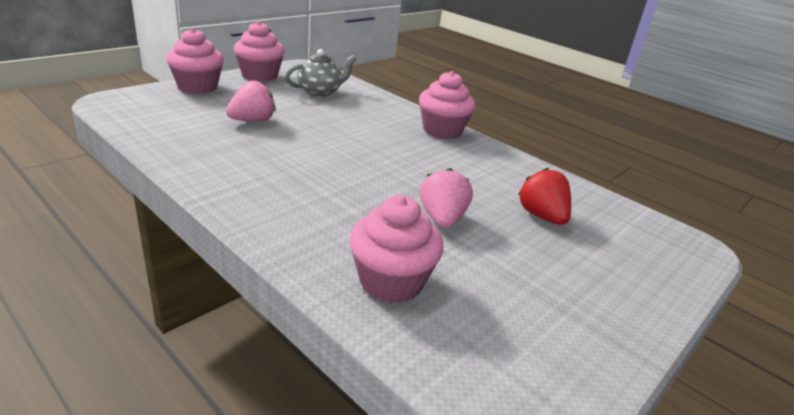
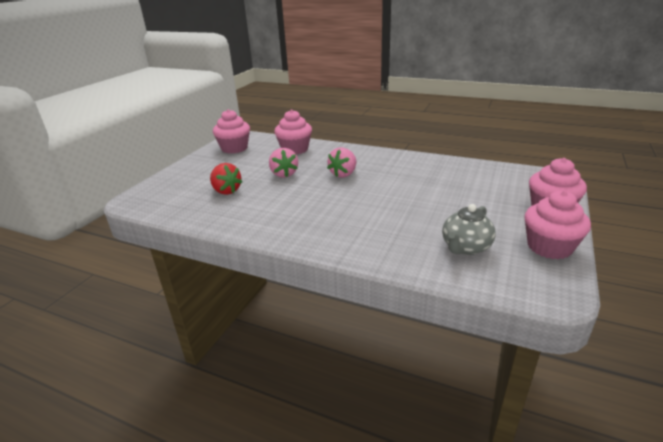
camera: 165 degrees right, 0 degrees up
pink strawberry [226,80,276,122] -> pink strawberry moved to [327,148,356,178]
pink cupcake [419,71,475,139] -> pink cupcake moved to [213,109,250,154]

